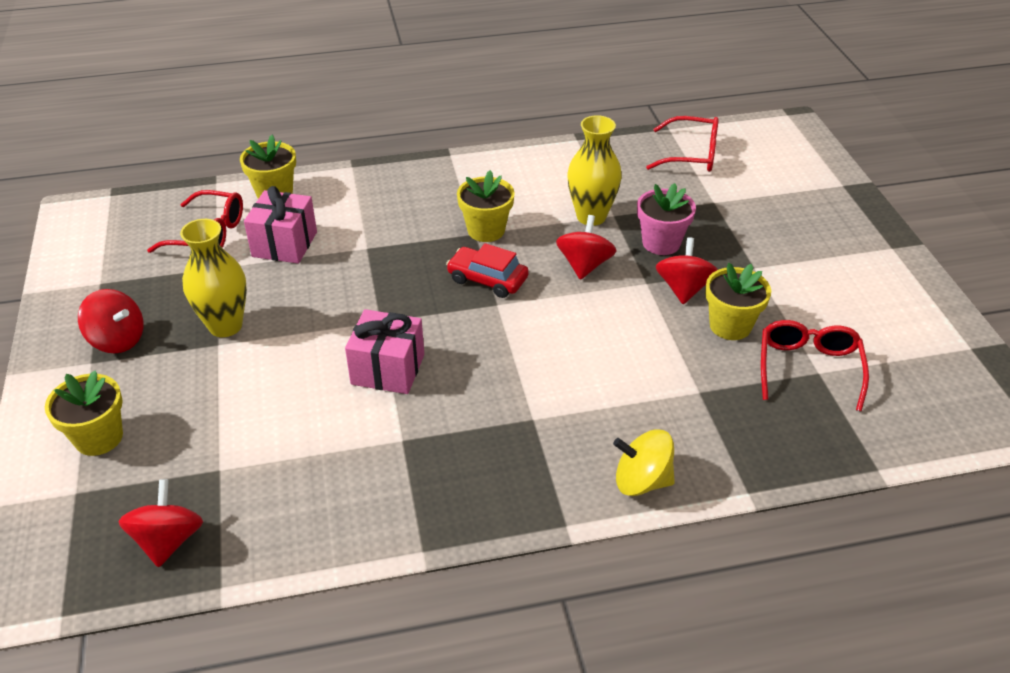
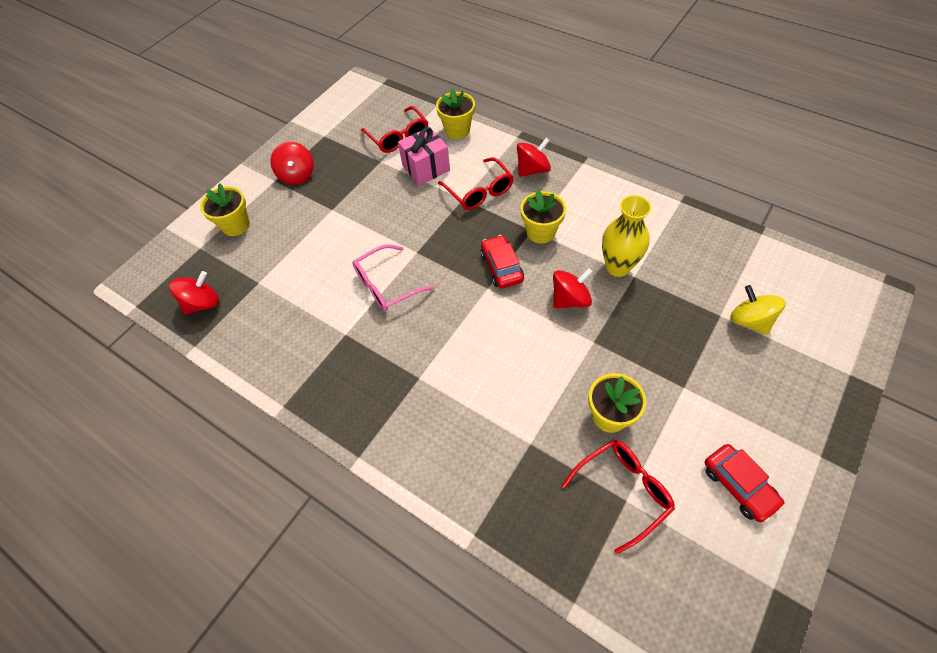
camera: 50 degrees right, 15 degrees up
yellow vase [180,219,247,337] -> none
pink gift [345,309,424,394] -> pink glasses [352,244,435,312]
yellow spinning top [613,429,675,496] -> yellow spinning top moved to [730,285,786,335]
pink flower pot [637,183,696,255] -> none
red glasses [646,116,719,172] -> red glasses moved to [438,157,514,210]
red spinning top [656,237,718,304] -> red spinning top moved to [517,138,551,177]
none -> red car [705,444,785,522]

